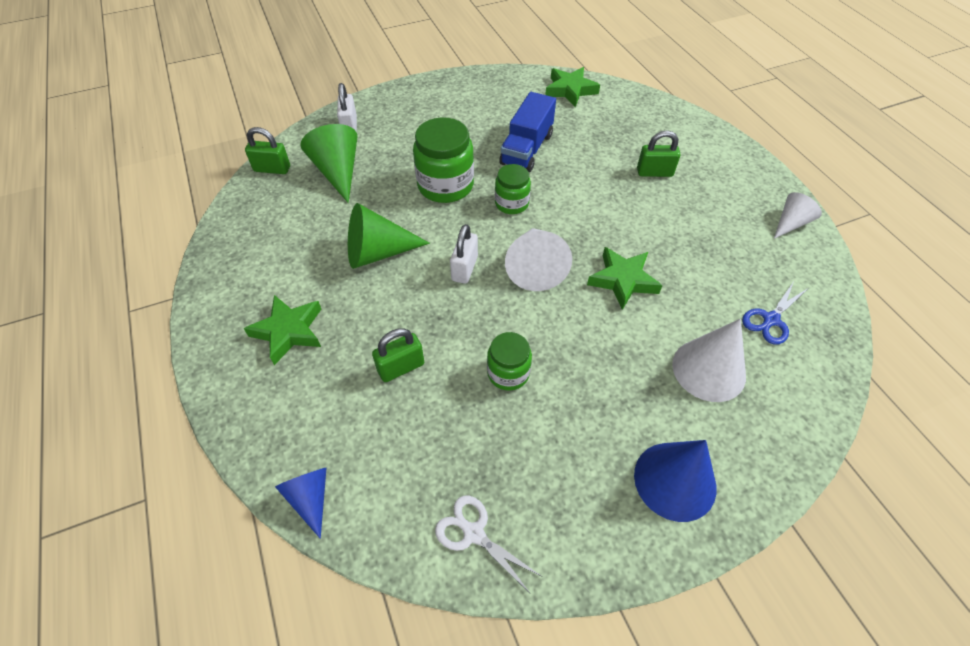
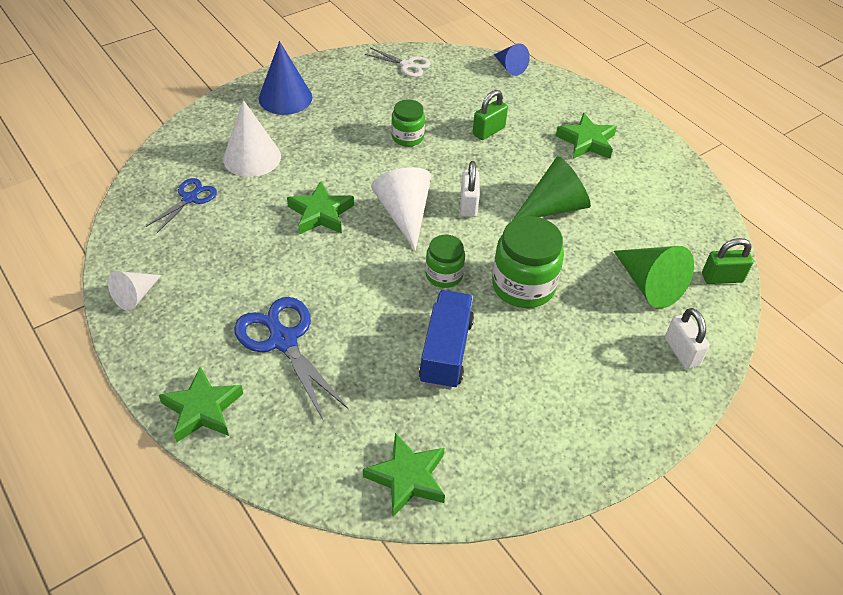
camera: 165 degrees right, 5 degrees down
green padlock [637,131,680,177] -> blue scissors [234,297,349,420]
none -> green star [159,367,243,442]

